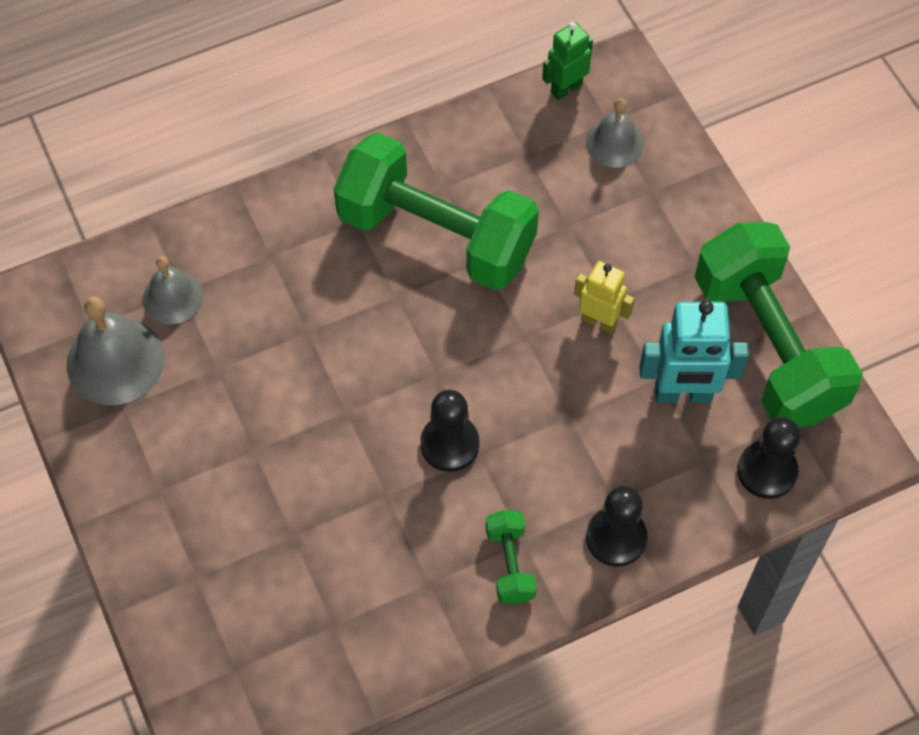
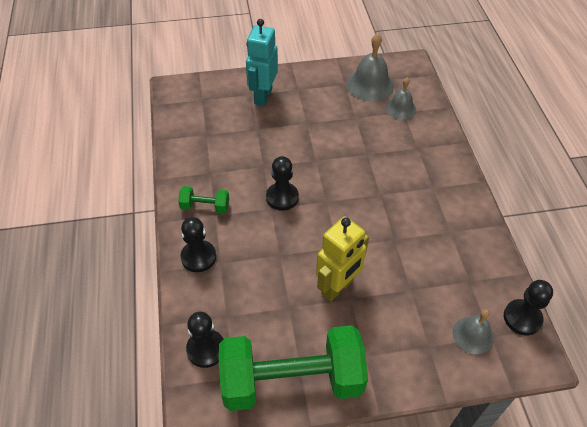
camera: 105 degrees right, 10 degrees down
green dumbbell [334,132,539,290] -> none
green robot [542,22,593,100] -> black pawn [504,280,553,335]
yellow robot [574,261,635,334] -> yellow robot [316,216,369,302], size x1.61
turquoise robot [639,300,749,403] -> turquoise robot moved to [246,19,278,106]

